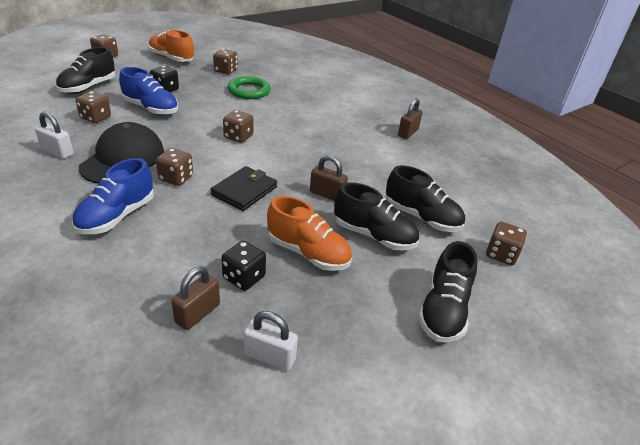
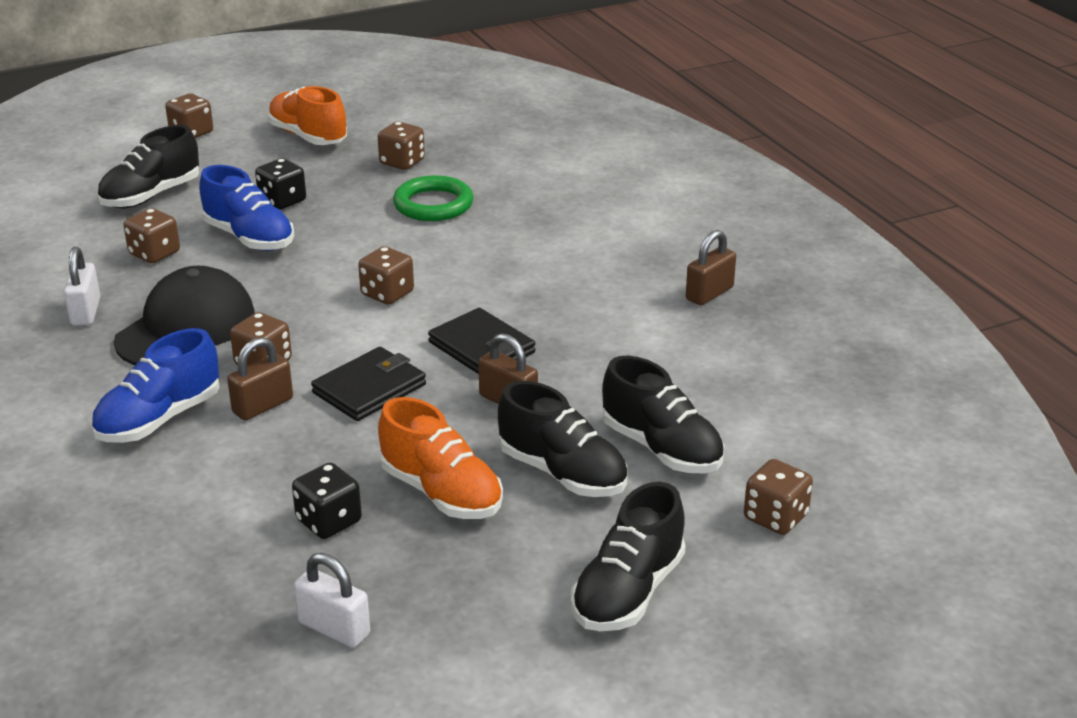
camera: 15 degrees right, 5 degrees down
white padlock [35,112,74,159] -> white padlock turned 45 degrees clockwise [64,247,100,326]
brown padlock [171,266,220,330] -> brown padlock moved to [227,337,293,421]
none -> black wallet [428,308,535,374]

